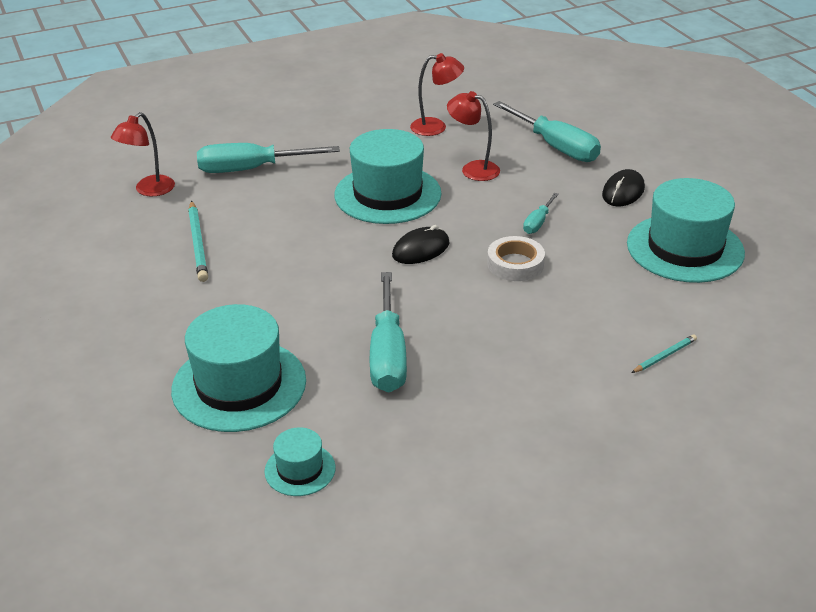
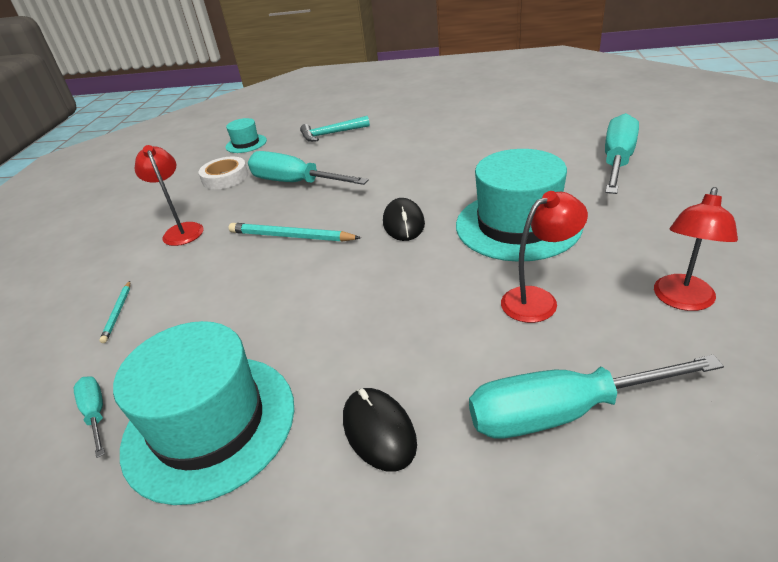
camera: 125 degrees right, 0 degrees up
red lamp [111,112,175,196] -> red lamp moved to [135,145,204,246]
turquoise hat [171,304,306,432] -> turquoise hammer [300,116,370,142]
turquoise pencil [188,201,208,282] -> turquoise pencil moved to [229,223,361,242]
white tape [487,236,545,281] -> white tape moved to [198,157,248,189]
turquoise screwdriver [523,193,559,234] -> turquoise screwdriver moved to [74,376,105,458]

